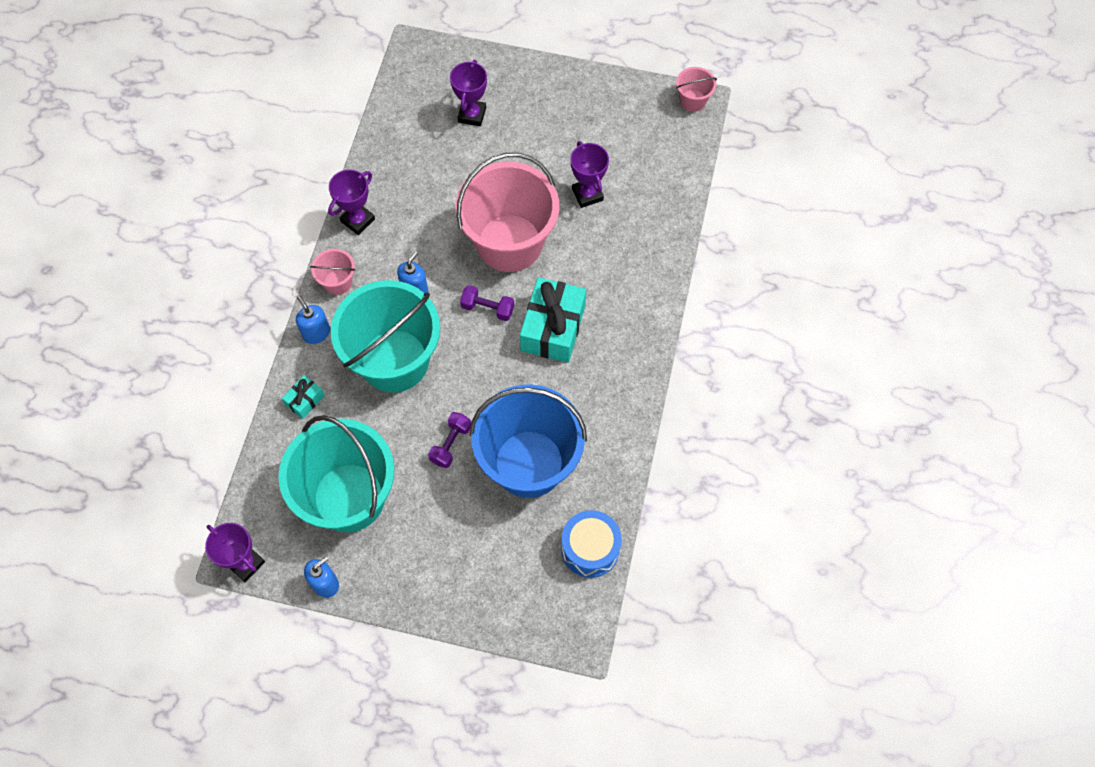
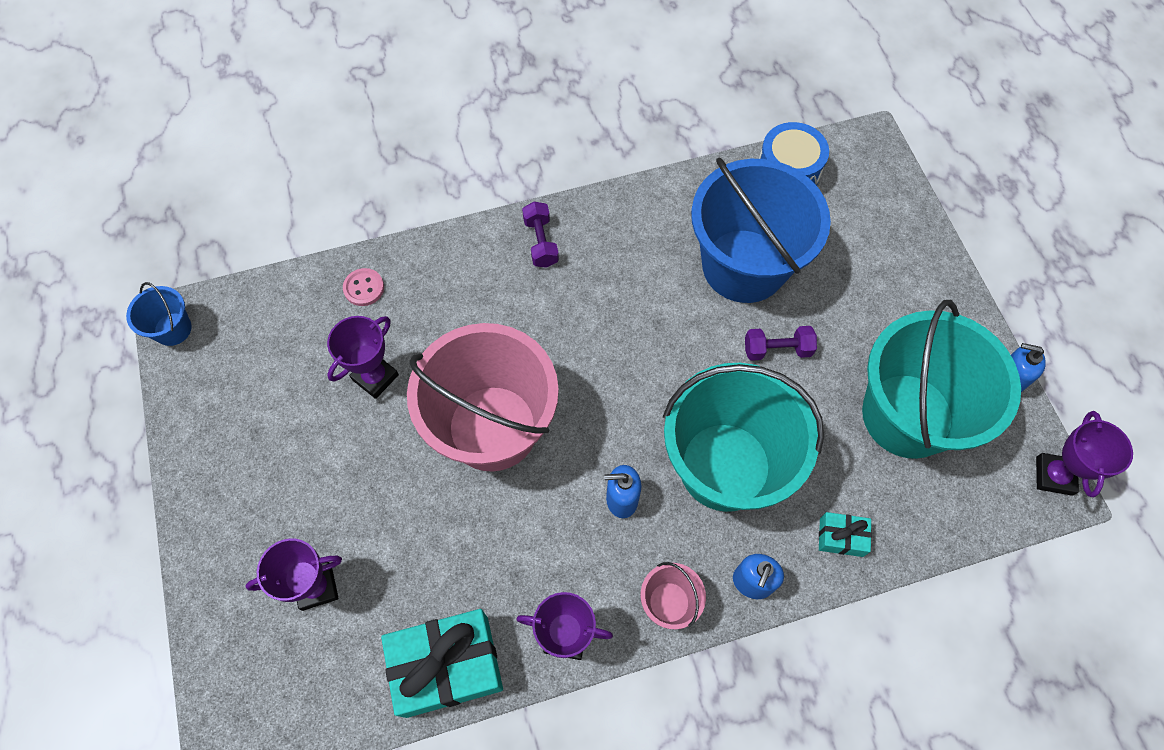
camera: 120 degrees left, 0 degrees up
purple dumbbell [460,285,514,321] -> purple dumbbell moved to [522,202,559,268]
turquoise gift [520,277,586,363] -> turquoise gift moved to [381,609,503,718]
pink bucket [676,67,717,112] -> blue bucket [126,282,192,346]
none -> pink button [343,268,384,306]

